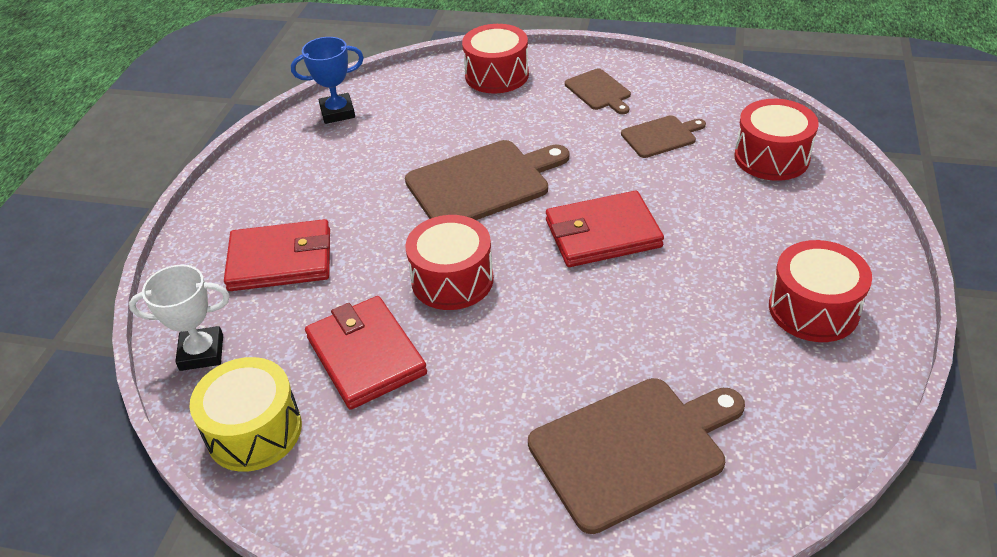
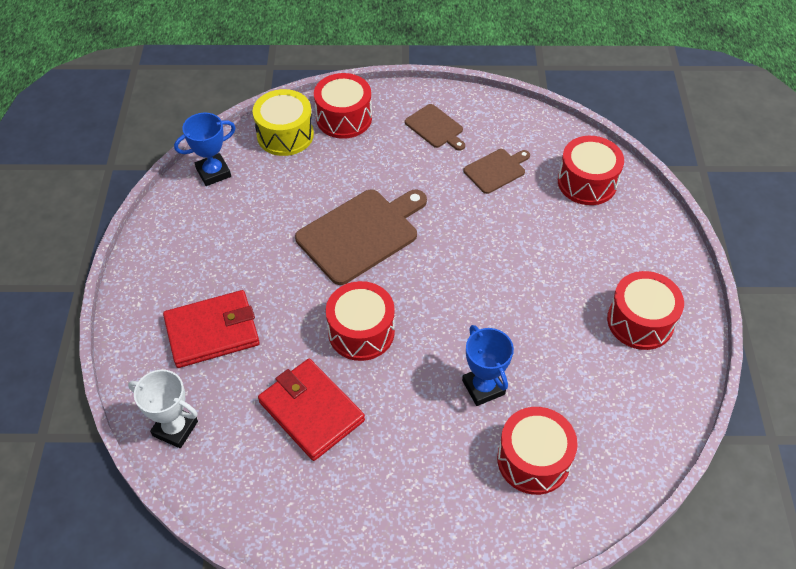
camera: 15 degrees left, 10 degrees up
white trophy [129,265,230,371] -> white trophy turned 45 degrees clockwise [128,370,198,448]
yellow drum [190,357,302,472] -> yellow drum moved to [253,89,314,156]
brown cutting board [528,378,745,534] -> red drum [497,407,578,495]
red wallet [546,191,664,267] -> none
none -> blue trophy [462,325,514,406]

